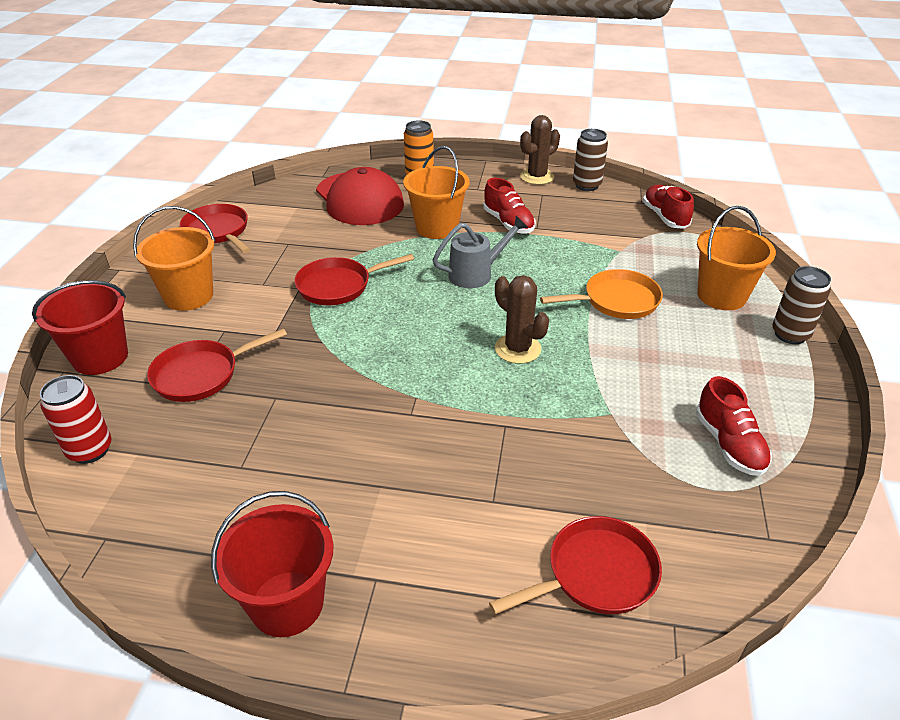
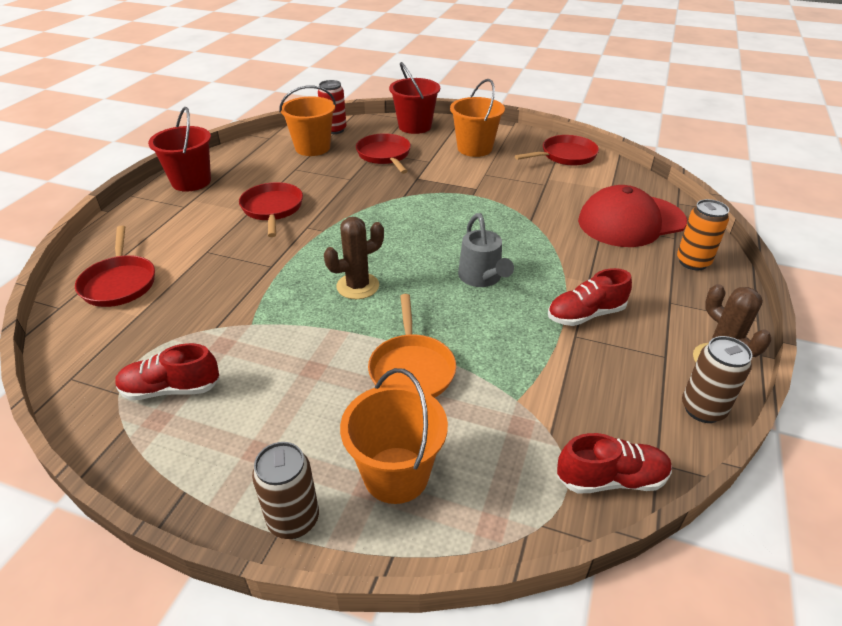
camera: 100 degrees right, 0 degrees up
red pan [294,254,414,305] -> red pan moved to [239,182,303,237]
orange bucket [403,146,470,239] -> orange bucket moved to [279,86,336,156]

